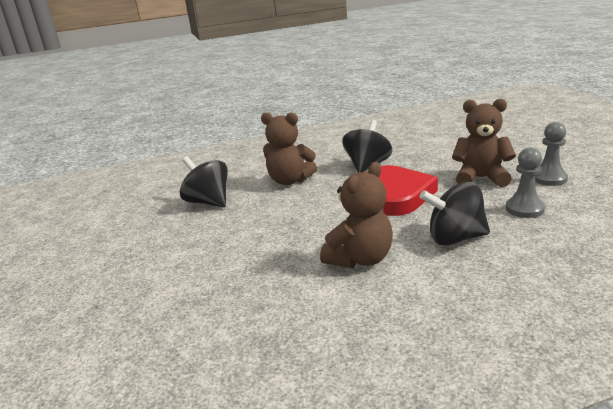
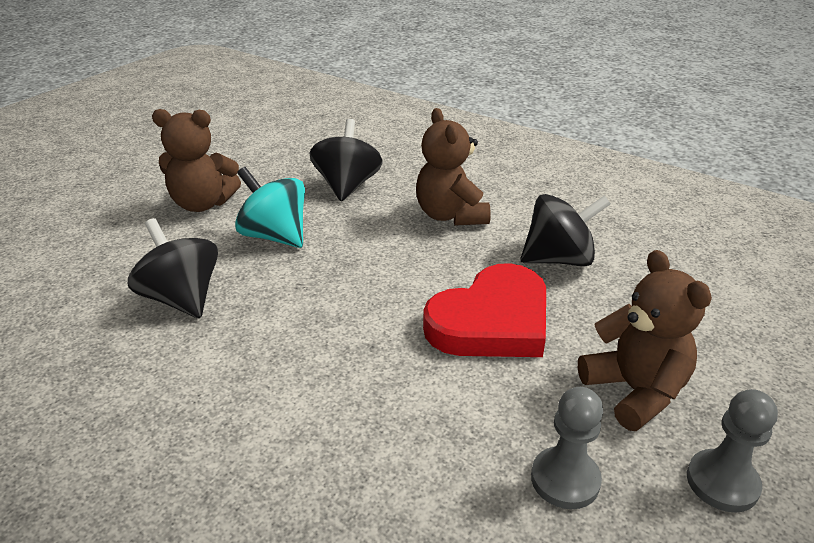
camera: 50 degrees right, 10 degrees up
brown teddy bear [320,162,393,268] -> brown teddy bear moved to [152,109,241,212]
black spinning top [420,182,490,246] -> black spinning top moved to [128,218,218,318]
none -> turquoise spinning top [235,167,305,248]

